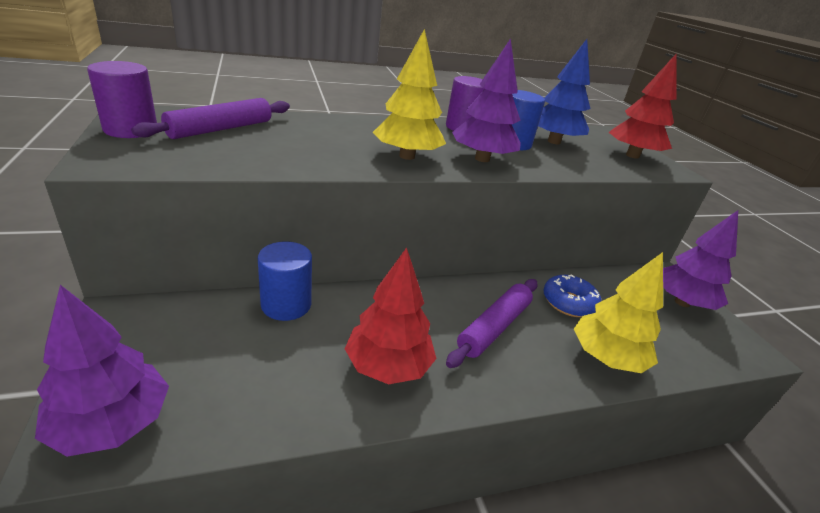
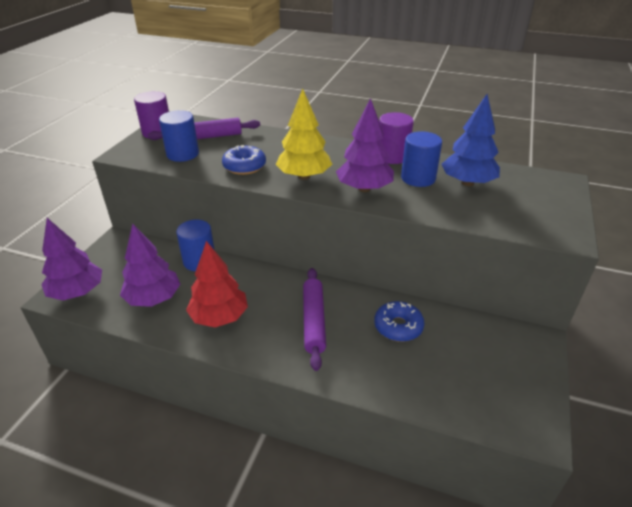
camera: 40 degrees right, 5 degrees up
purple rolling pin [446,279,538,368] -> purple rolling pin turned 75 degrees counterclockwise [303,268,326,371]
yellow tree [574,252,663,373] -> none
red tree [609,53,677,159] -> none
purple tree [663,210,738,310] -> purple tree moved to [120,224,180,307]
none -> blue cylinder [159,110,199,162]
none -> blue donut [222,145,266,175]

